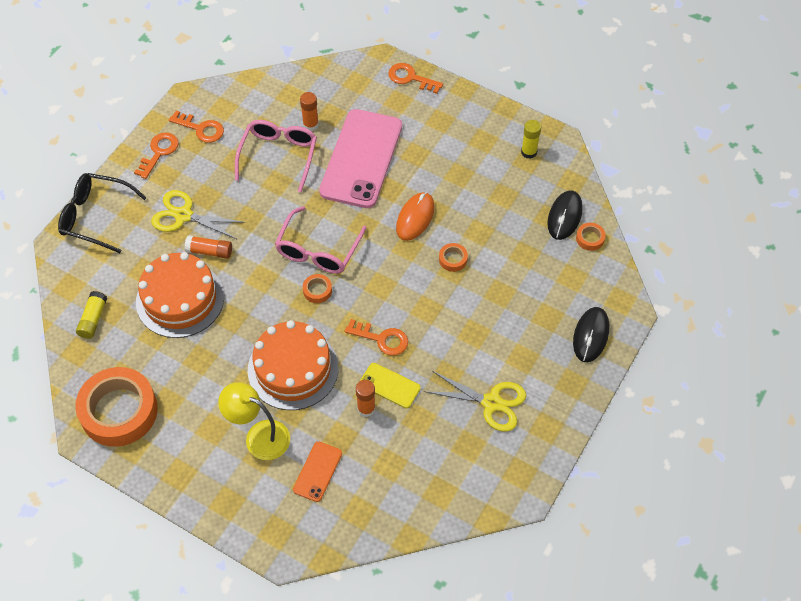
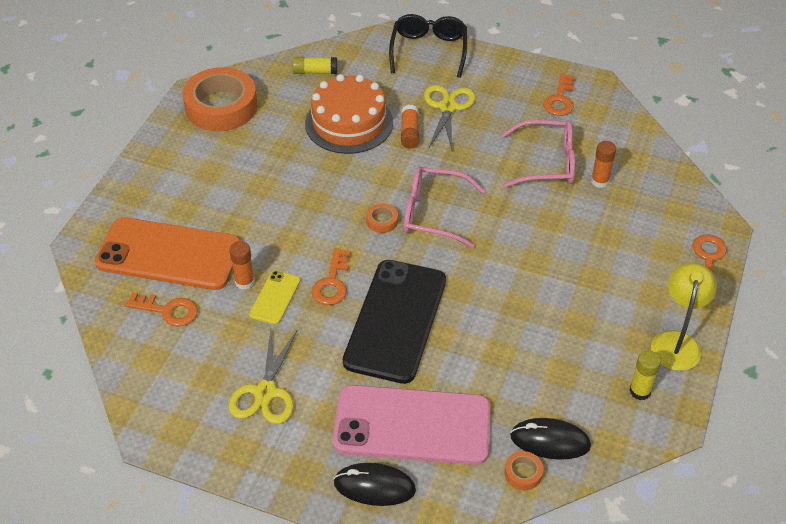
camera: 80 degrees right, 10 degrees down
orange key [134,132,179,179] -> orange key moved to [125,292,198,327]
yellow lamp [218,382,290,460] -> yellow lamp moved to [651,262,717,371]
orange cake [248,320,339,410] -> none
orange phone [293,441,342,502] -> orange phone [94,217,241,290], size x2.21
pink phone [319,109,402,208] -> pink phone moved to [332,385,491,465]
orange mouse [396,192,435,241] -> none
orange tape [439,243,468,272] -> none
none -> black phone [343,260,446,384]

